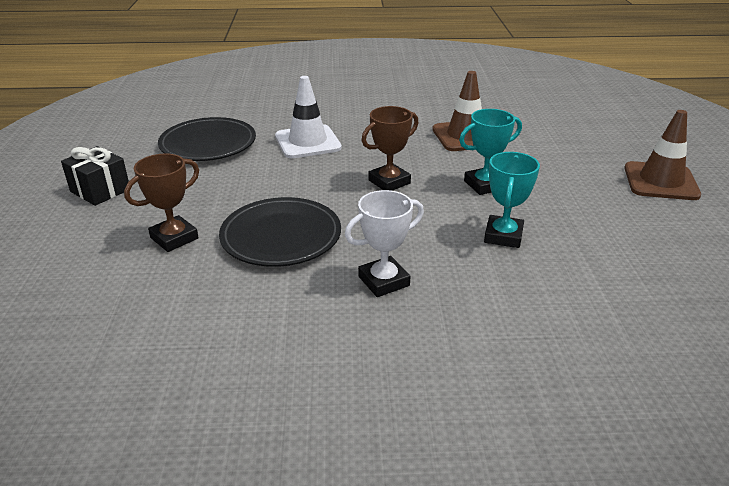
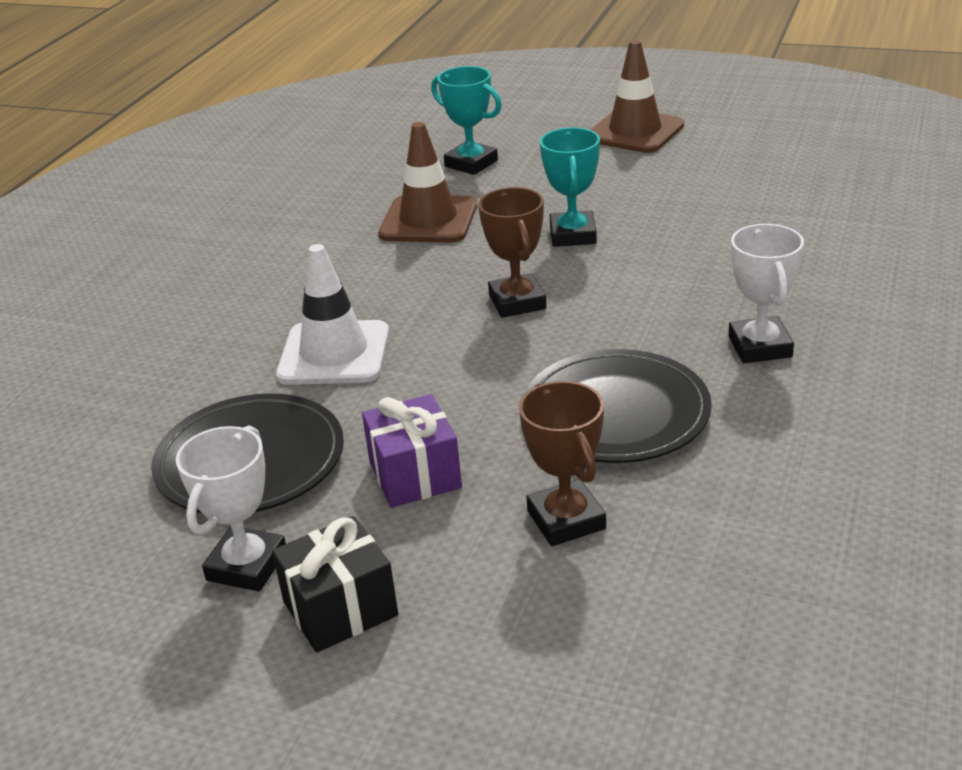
camera: 65 degrees left, 0 degrees up
turquoise trophy [484,152,540,248] -> turquoise trophy moved to [431,66,502,175]
none -> white trophy [176,425,286,591]
none -> purple gift [362,394,462,508]

